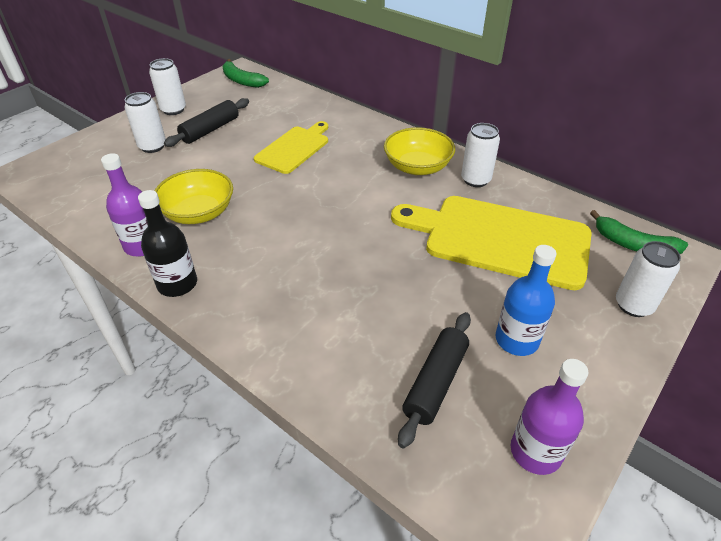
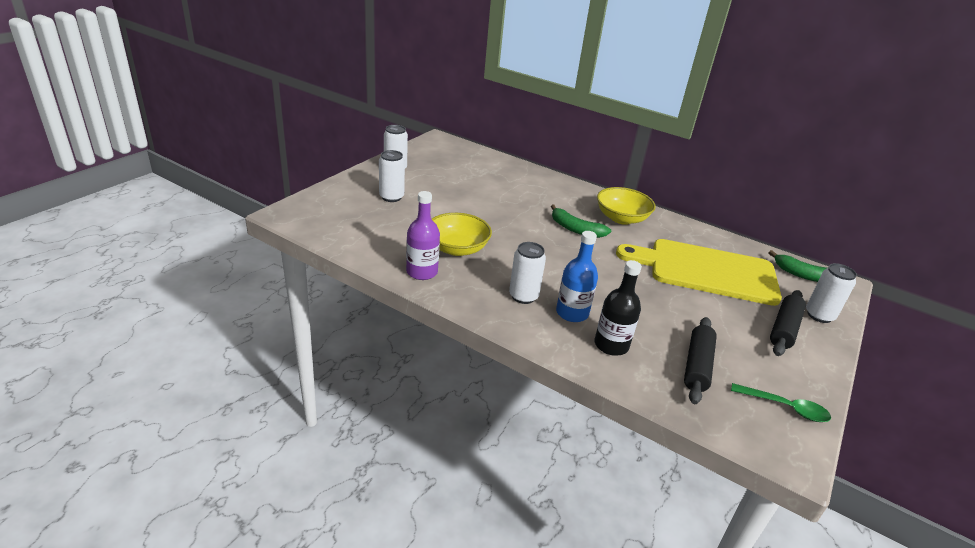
camera: 10 degrees left, 10 degrees down
black bottle [138,190,197,297] -> black bottle moved to [595,260,642,356]
black rolling pin [164,98,249,147] -> black rolling pin moved to [770,290,806,356]
green banana [222,59,269,88] -> green banana moved to [551,205,611,238]
yellow cutting board [254,121,328,174] -> none
white can [461,123,500,187] -> white can moved to [509,242,546,304]
blue bottle [495,245,557,356] -> blue bottle moved to [556,231,598,322]
purple bottle [511,359,588,475] -> green spoon [731,383,831,422]

